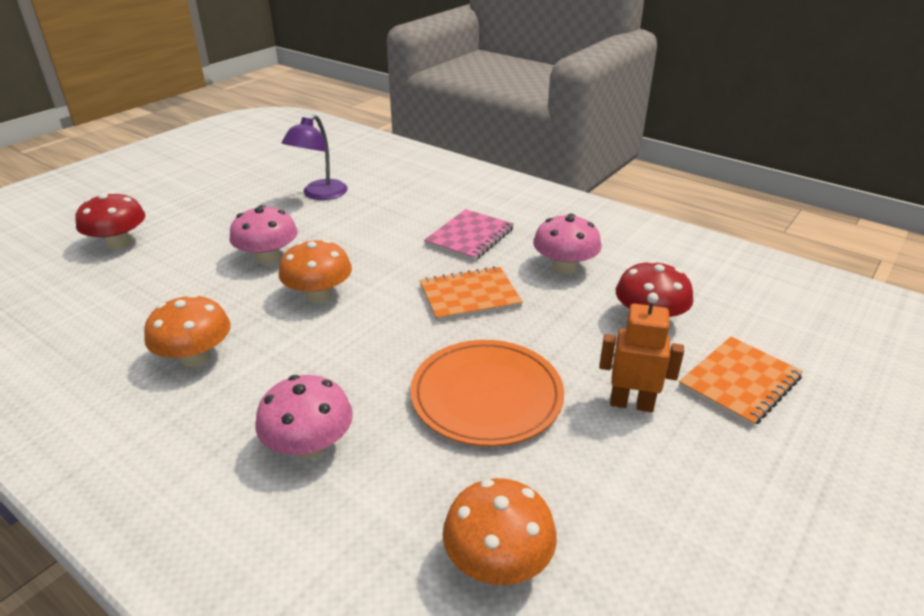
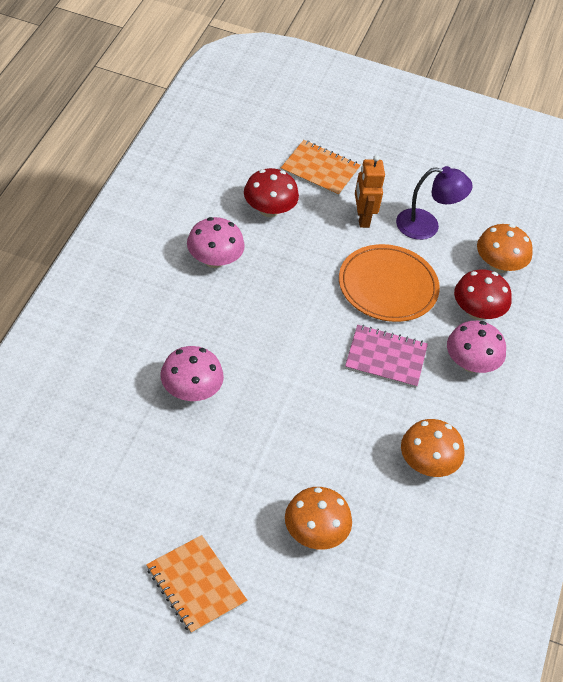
camera: 115 degrees left, 15 degrees up
red mushroom [75,192,146,249] -> red mushroom moved to [454,269,512,320]
pink mushroom [229,205,298,264] -> pink mushroom moved to [160,346,224,401]
orange mushroom [279,239,352,303] -> orange mushroom moved to [285,487,352,550]
purple lamp [282,114,348,200] -> purple lamp moved to [396,166,473,240]
orange notebook [420,266,523,322] -> orange notebook moved to [146,535,247,634]
pink notebook [424,209,514,261] -> pink notebook moved to [345,325,428,388]

